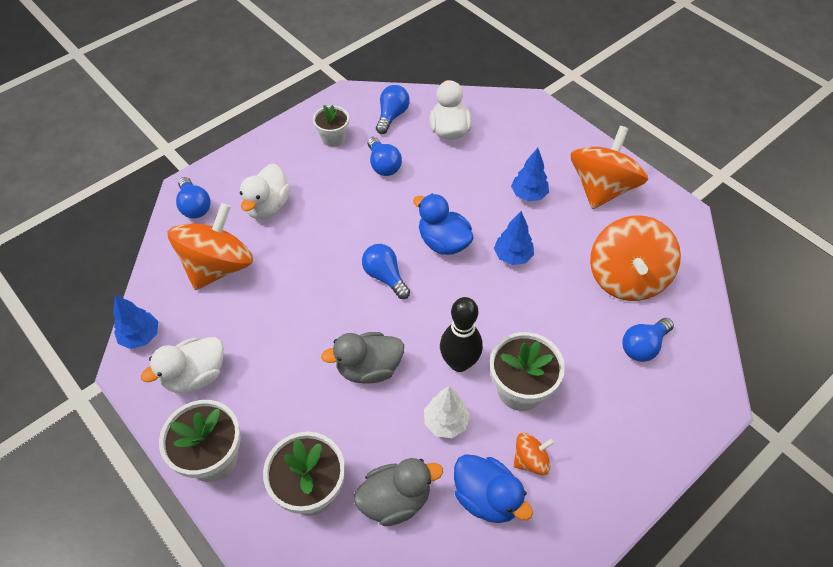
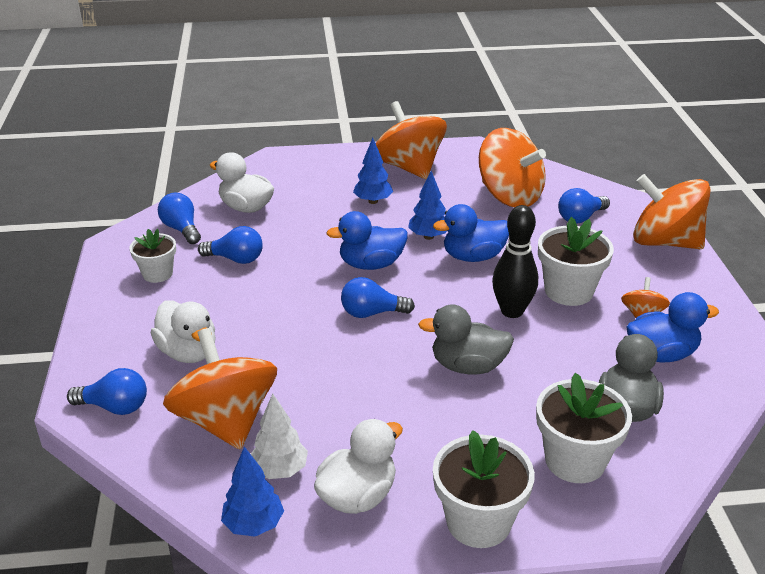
camera: 55 degrees left, 20 degrees down
white duck [141,337,224,393] -> white duck turned 135 degrees counterclockwise [314,419,403,514]
grey duck [321,332,404,383] -> grey duck turned 75 degrees clockwise [418,304,514,374]
white tree [424,386,470,438] -> white tree moved to [251,394,308,479]
blue light bulb [622,318,674,362] -> blue light bulb turned 60 degrees clockwise [558,188,610,223]
none -> blue duck [433,204,509,262]
none -> orange spinning top [633,174,711,249]

